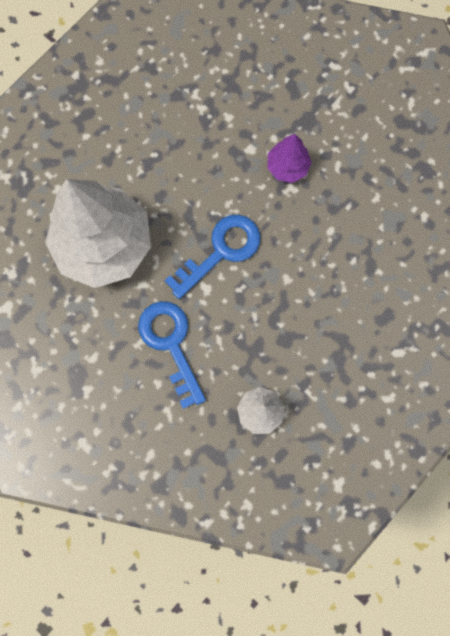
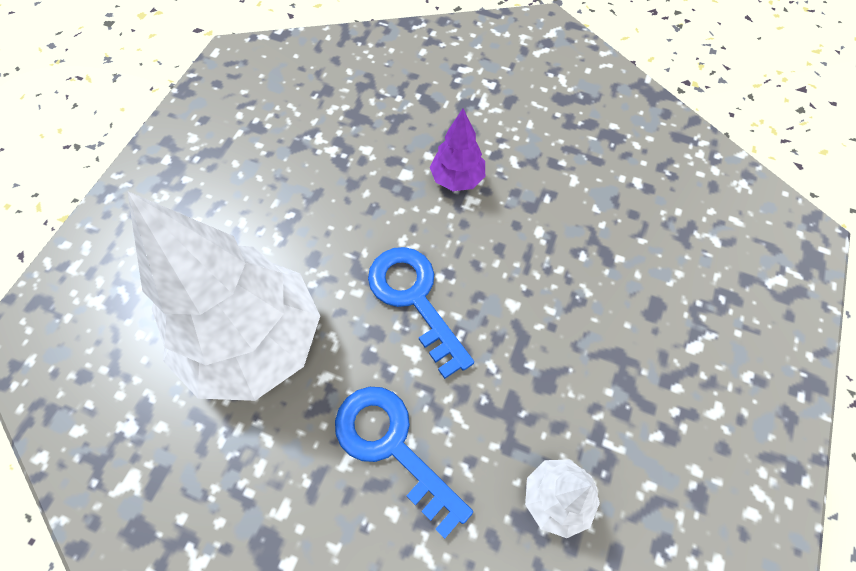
camera: 20 degrees left, 15 degrees down
blue key [165,215,261,299] -> blue key turned 60 degrees counterclockwise [368,247,474,379]

